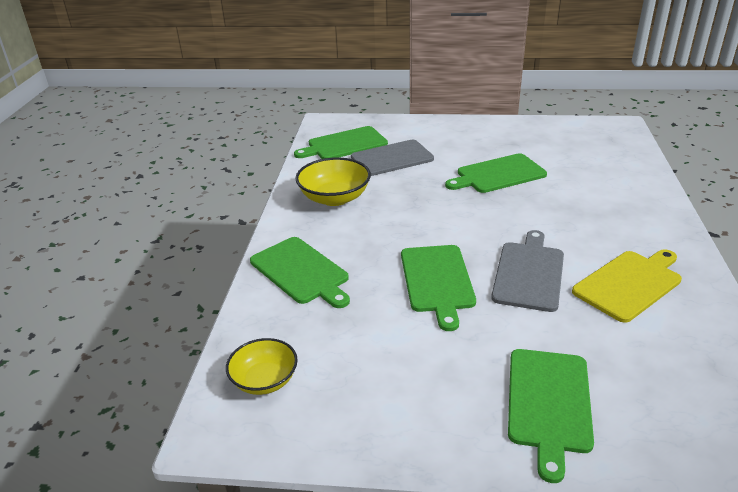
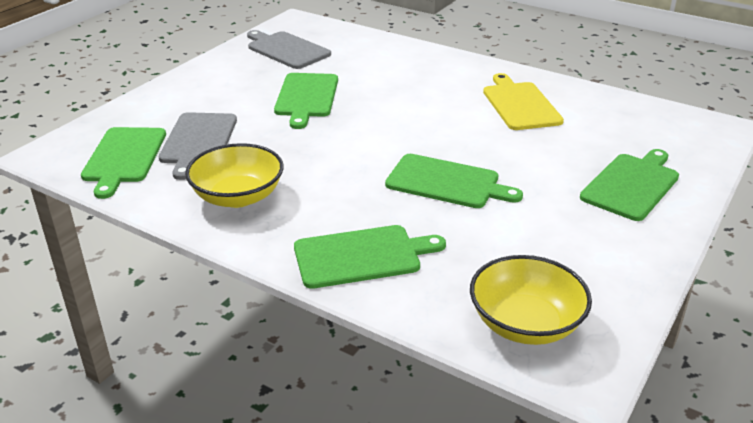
camera: 65 degrees left, 0 degrees up
yellow bowl [226,338,298,395] -> yellow bowl [470,255,592,345], size x1.51
grey cutting board [491,230,564,312] -> grey cutting board moved to [247,30,331,69]
green cutting board [508,349,594,483] -> green cutting board turned 90 degrees counterclockwise [580,149,679,221]

